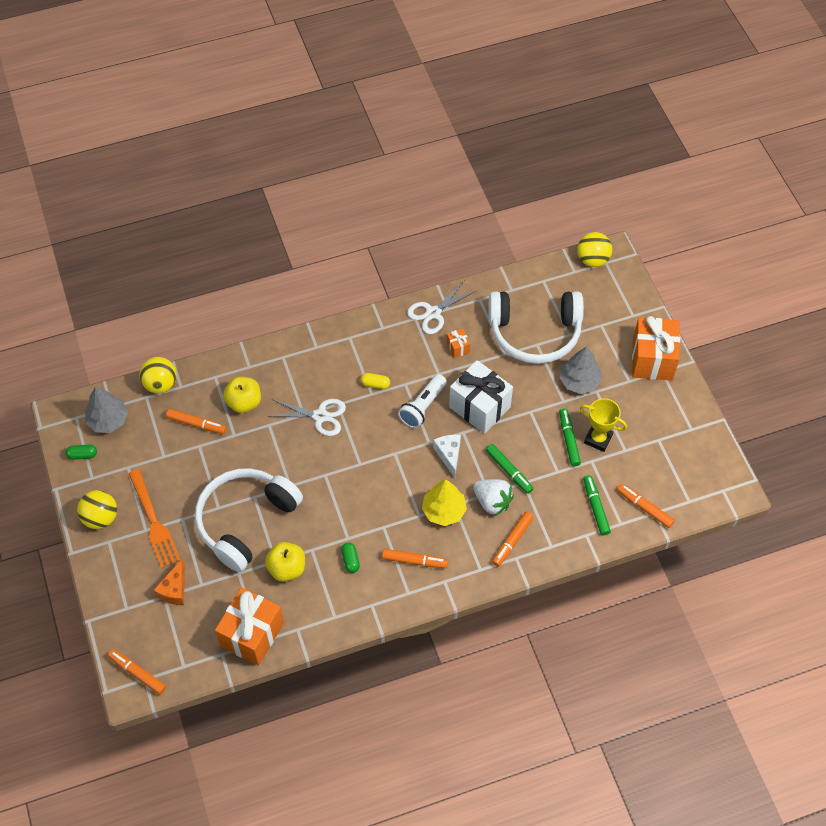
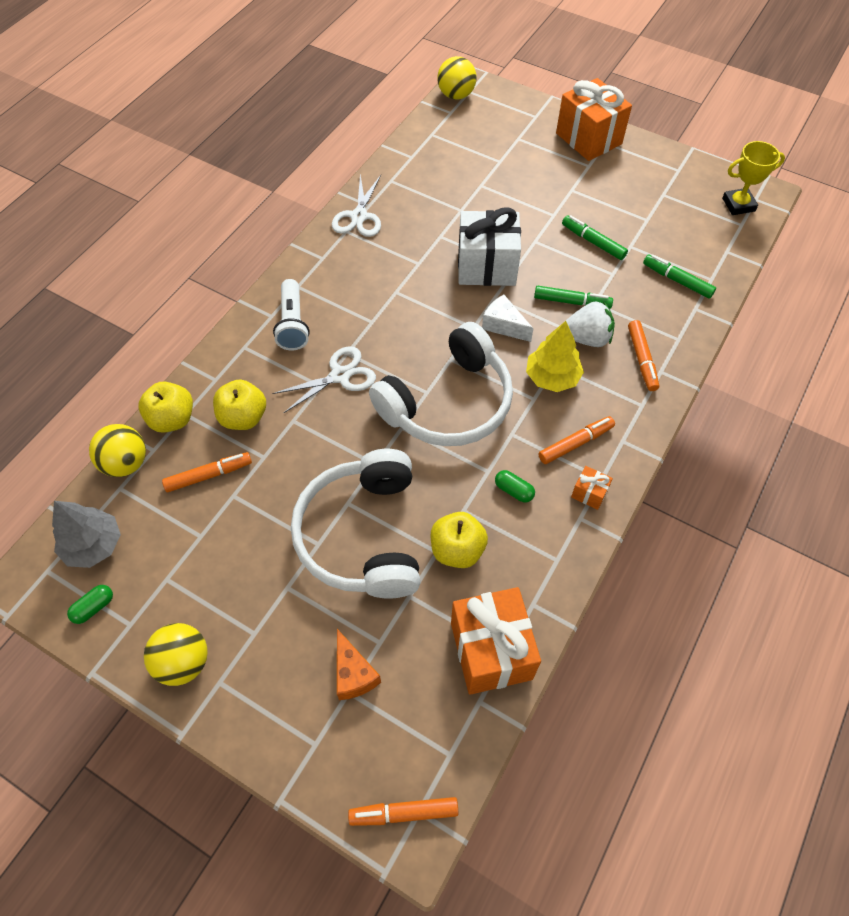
camera: 40 degrees left, 0 degrees up
orange fork [128,469,180,569] -> none
yellow capsule [361,373,390,389] -> none
white flashlight [398,374,447,428] -> white flashlight moved to [273,279,310,350]
orange gift [447,328,470,358] -> orange gift moved to [571,466,613,510]
white headphones [489,291,584,364] -> white headphones moved to [369,322,513,446]
grey tree [559,346,602,394] -> none
yellow trophy [580,398,627,452] -> yellow trophy moved to [722,141,785,215]
orange marker [617,484,675,528] -> none
none -> yellow apple [139,382,193,433]

